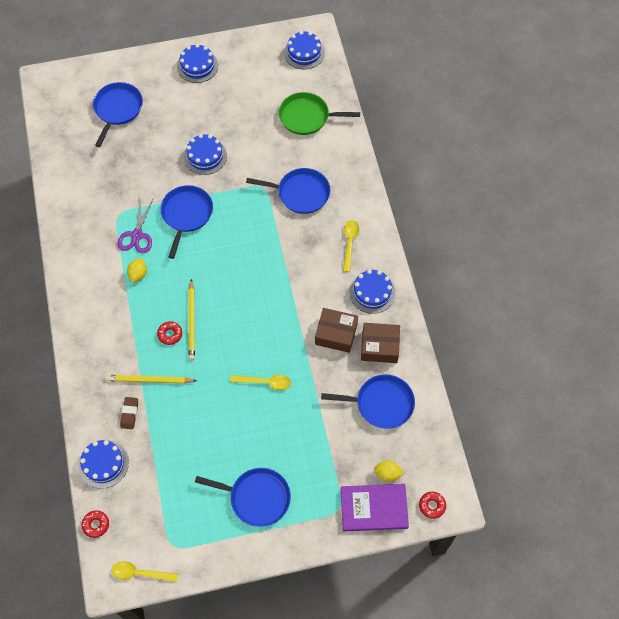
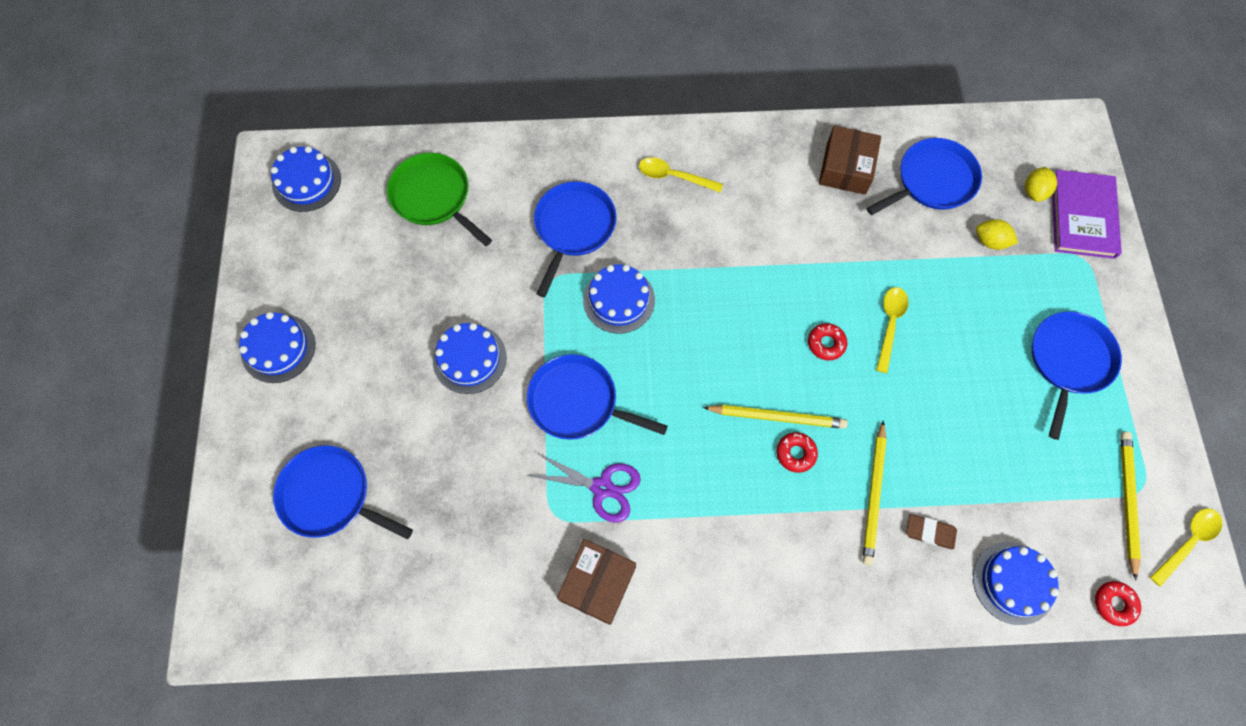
camera: 80 degrees left, 5 degrees up
yellow spoon [112,561,178,582] -> yellow spoon turned 150 degrees counterclockwise [1150,508,1222,587]
yellow lemon [127,258,147,283] -> yellow lemon moved to [976,219,1018,250]
green pan [279,92,360,135] -> green pan turned 120 degrees clockwise [387,153,492,246]
brown box [315,308,358,353] -> brown box moved to [557,539,636,625]
blue pan [321,374,415,429] -> blue pan turned 45 degrees clockwise [867,138,982,215]
blue cake [349,269,396,314] -> blue cake moved to [583,264,655,333]
red donut [419,492,446,519] -> red donut moved to [808,323,847,361]
none -> yellow pencil [1120,432,1141,581]

